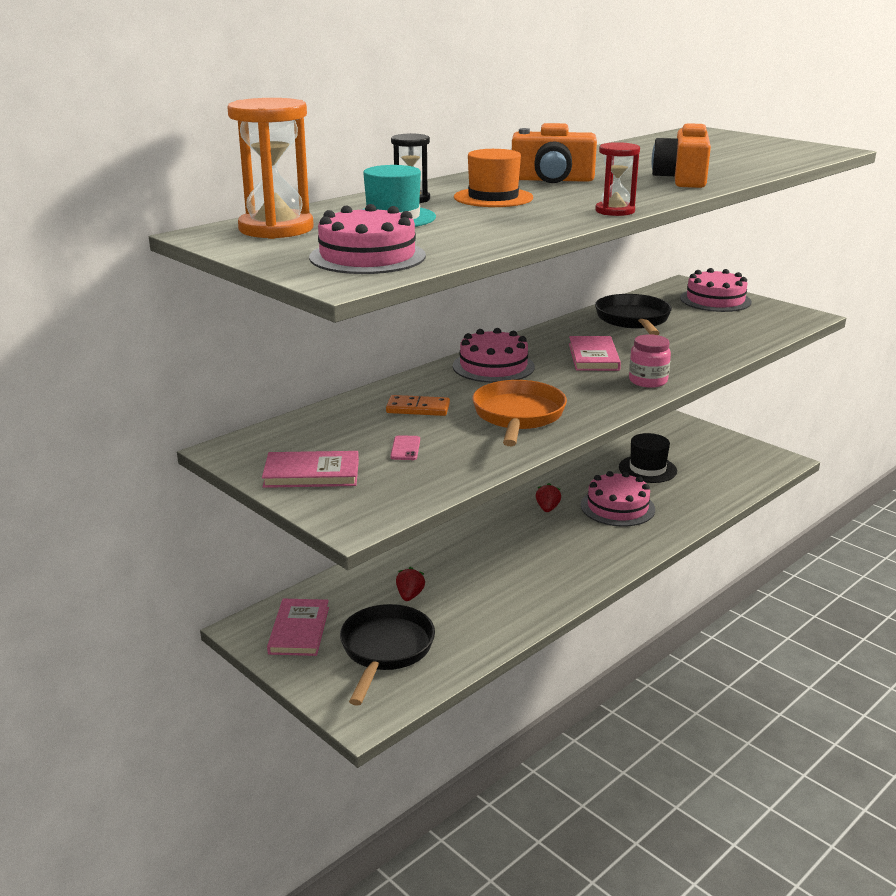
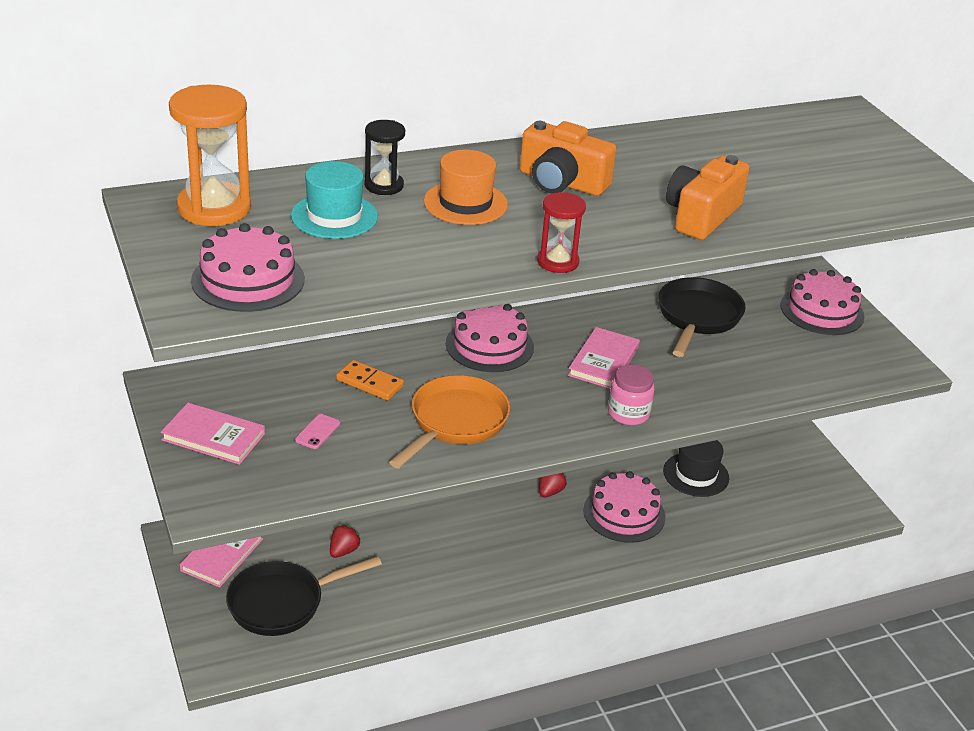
camera: 20 degrees right, 10 degrees up
black pan [340,604,435,706] -> black pan turned 150 degrees counterclockwise [226,556,382,636]

